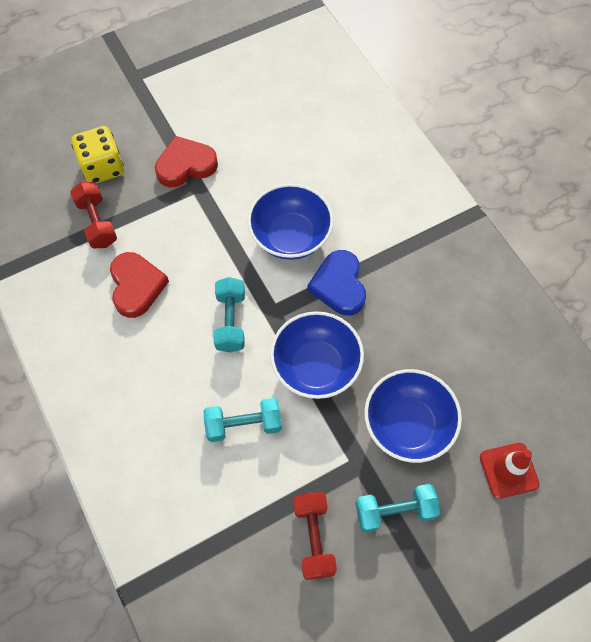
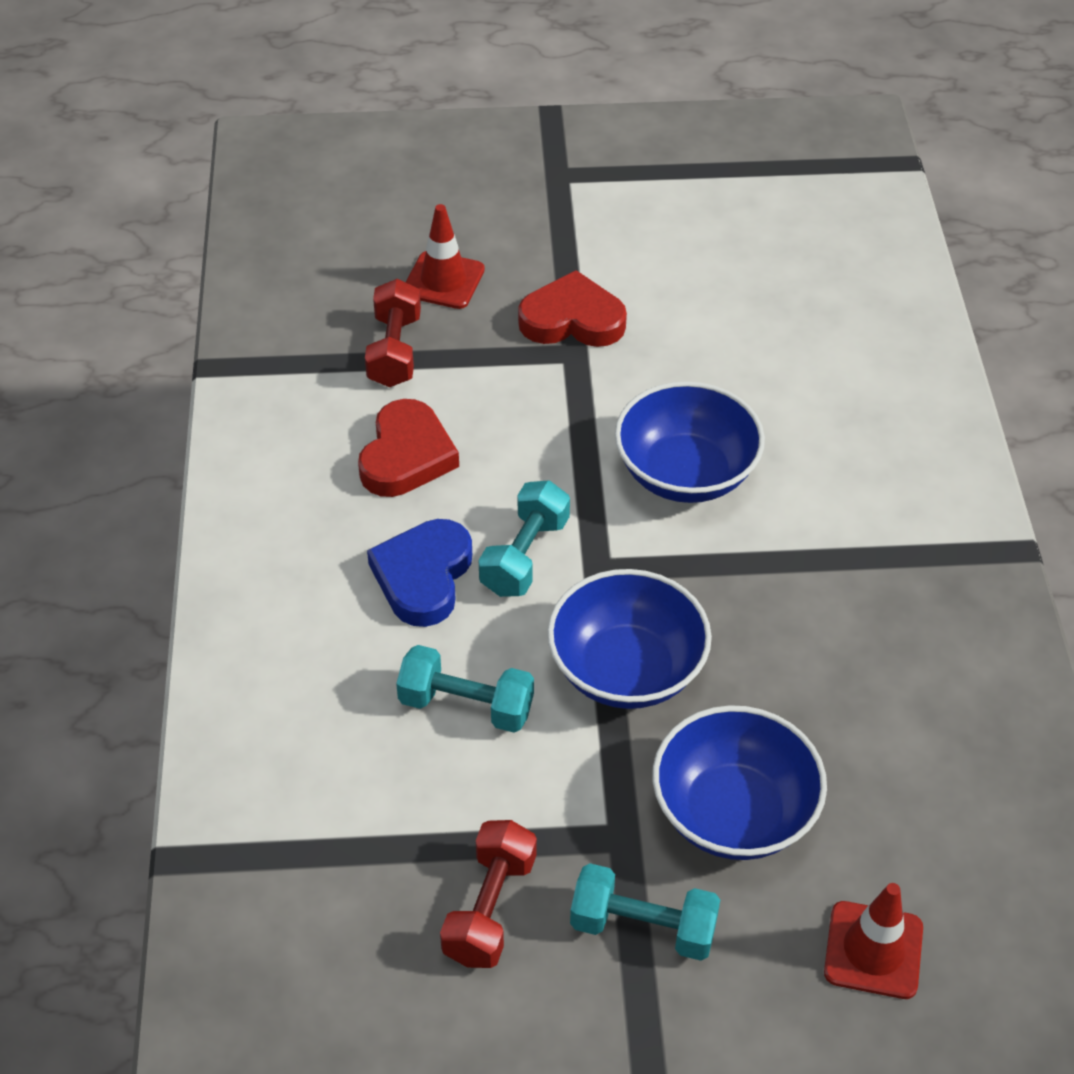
camera: 25 degrees right, 15 degrees down
yellow dice [71,126,124,183] -> red traffic cone [406,204,485,309]
blue heart [307,250,366,316] -> blue heart moved to [367,519,472,627]

